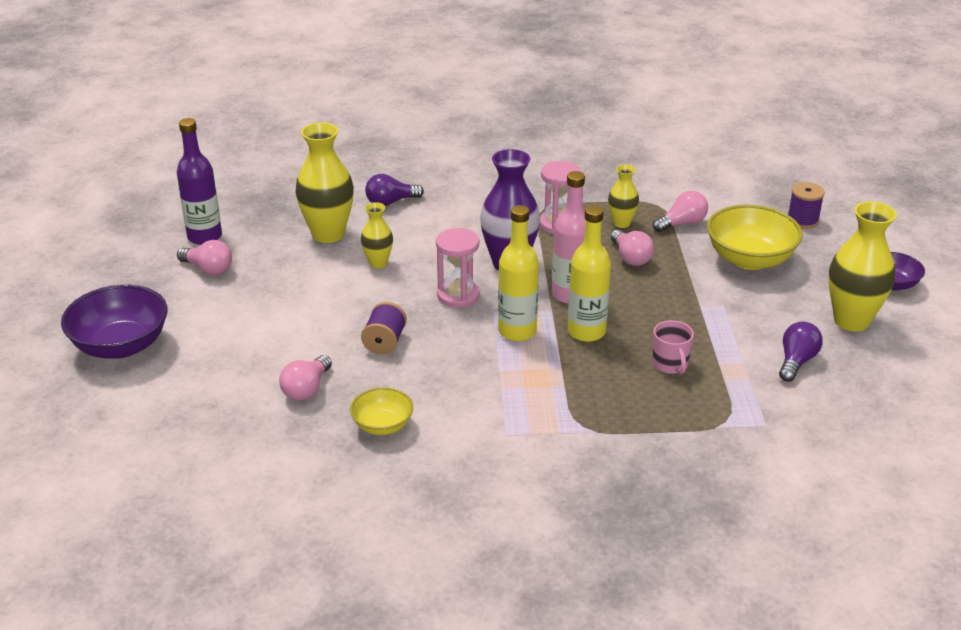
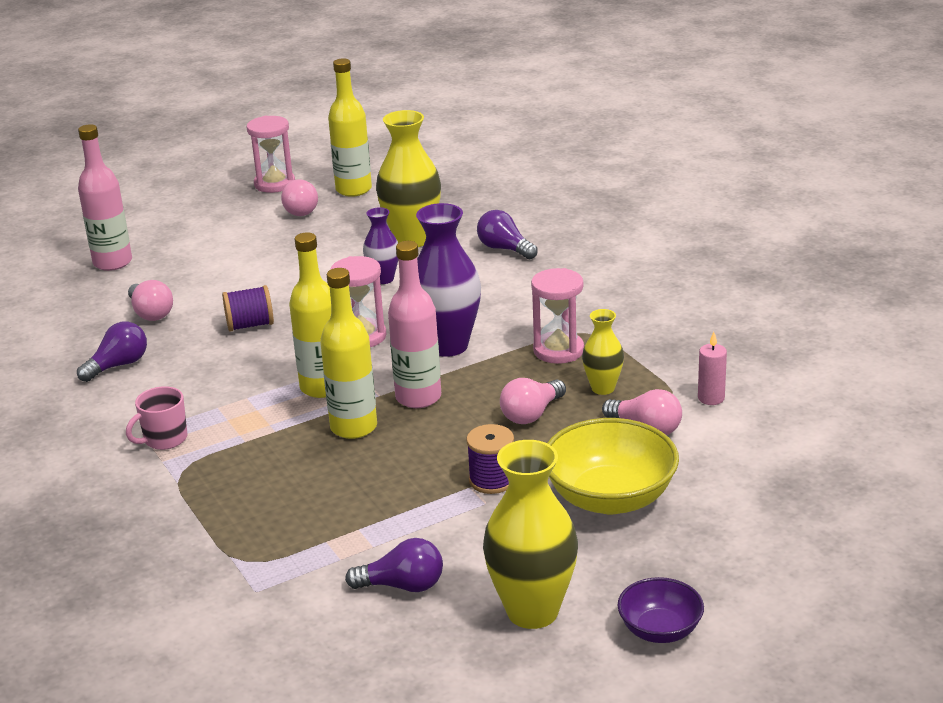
camera: 65 degrees right, 5 degrees down
purple bowl [61,285,168,359] -> none
purple bottle [177,118,222,245] -> yellow bottle [328,58,372,197]
pink light bulb [279,355,332,401] -> pink light bulb turned 120 degrees counterclockwise [128,280,173,321]
yellow bowl [350,387,413,435] -> purple light bulb [77,321,147,382]
yellow vase [361,202,393,268] -> purple vase [363,207,398,284]
pink mug [652,320,694,374] -> pink mug moved to [126,386,187,450]
purple spool [788,182,825,229] -> purple spool moved to [466,424,514,494]
none -> pink bottle [78,124,132,271]
none -> pink hourglass [247,116,295,193]
none -> pink candle [698,332,727,405]

